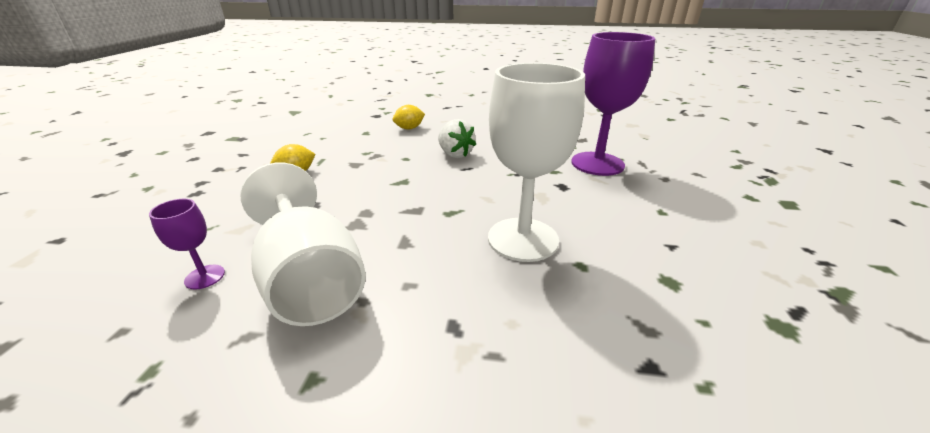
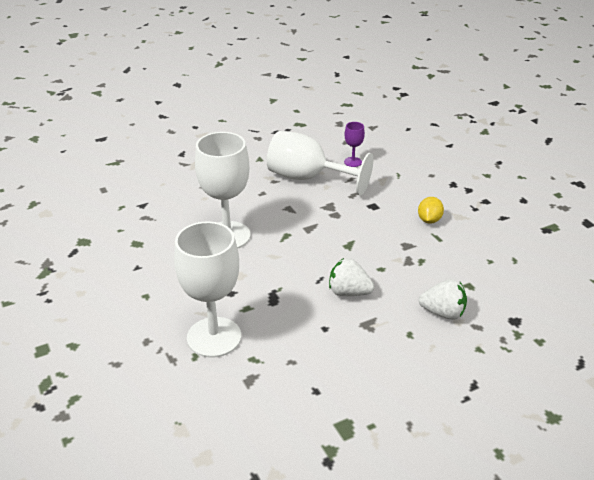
camera: 145 degrees right, 5 degrees up
yellow lemon [393,105,425,130] -> white strawberry [419,279,467,320]
purple goblet [571,32,655,176] -> white goblet [174,221,241,358]

